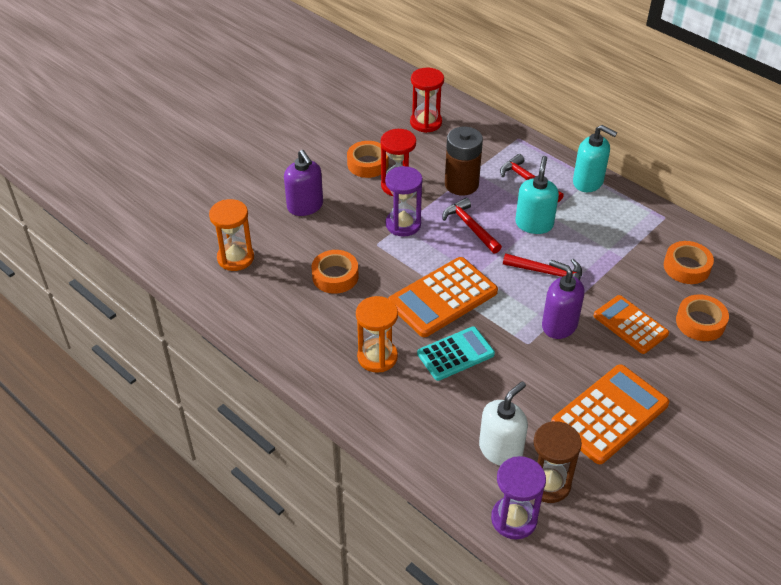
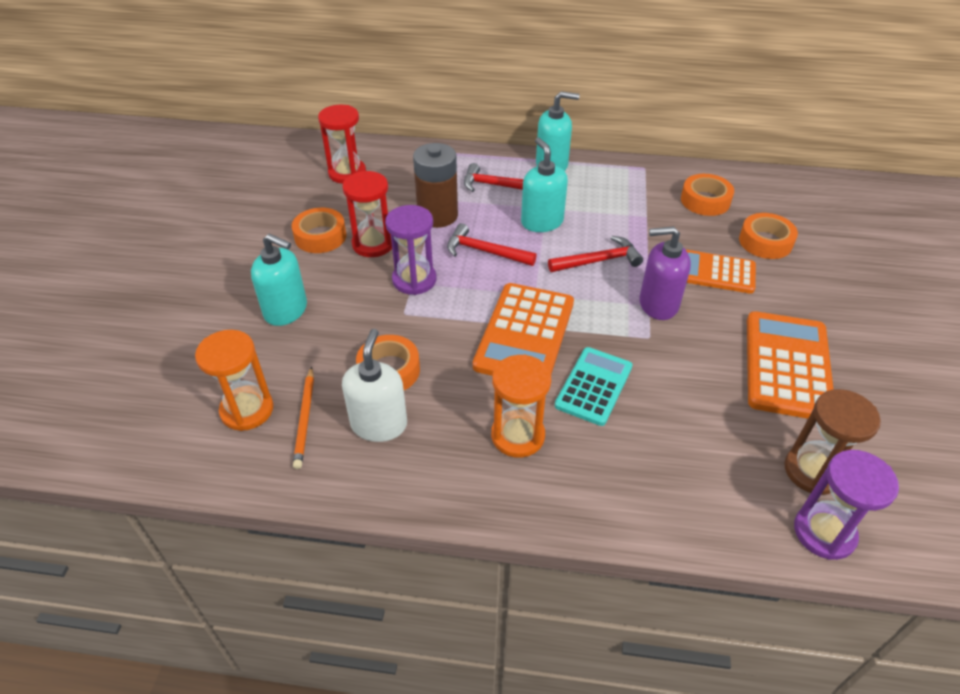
camera: 35 degrees left, 0 degrees up
purple soap dispenser [284,150,323,216] -> turquoise soap dispenser [251,233,307,326]
white soap dispenser [479,381,528,466] -> white soap dispenser moved to [342,329,407,442]
none -> orange pencil [293,367,314,469]

